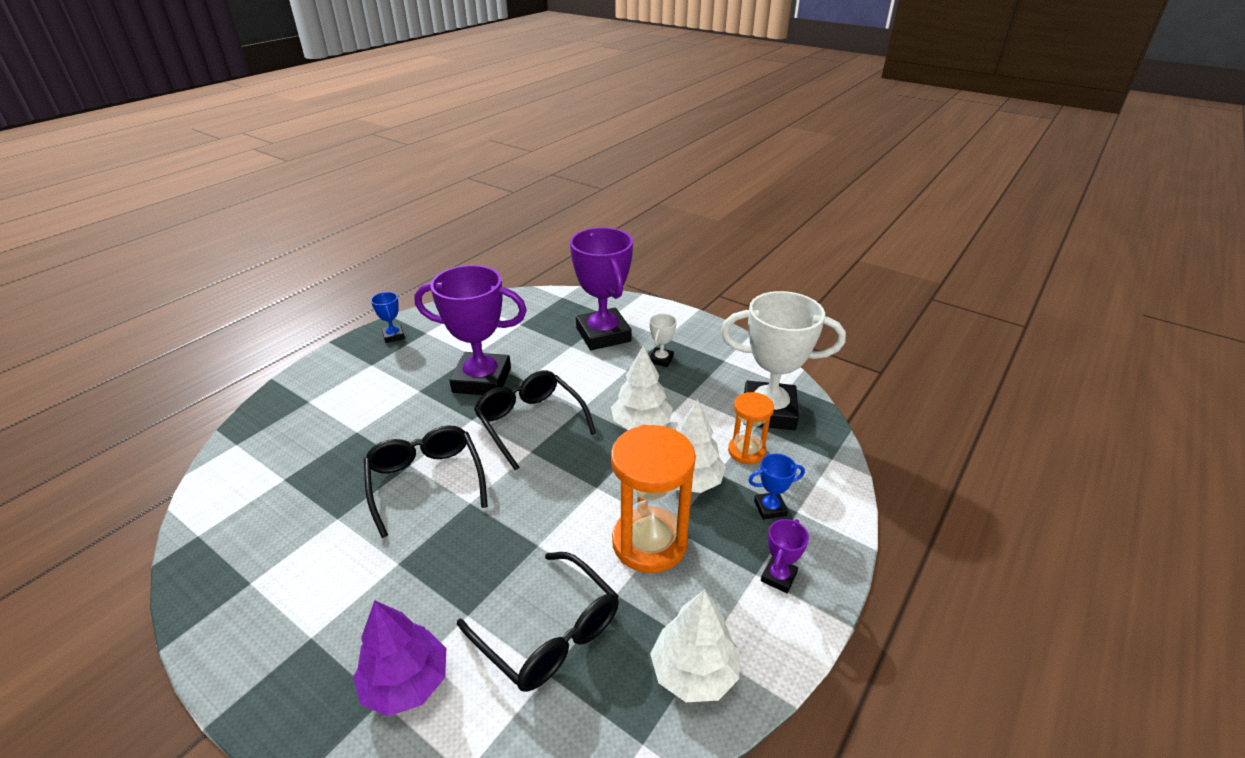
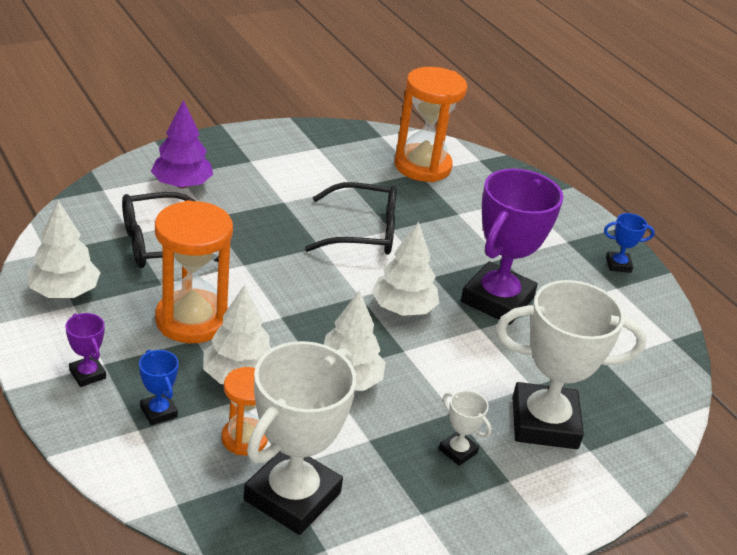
camera: 110 degrees right, 0 degrees up
black glasses [474,370,596,470] -> white tree [371,222,440,316]
purple trophy [570,227,633,350] -> white trophy [496,280,647,449]
blue trophy [749,454,805,520] -> blue trophy turned 45 degrees counterclockwise [139,350,179,425]
none -> orange hourglass [394,67,467,182]

